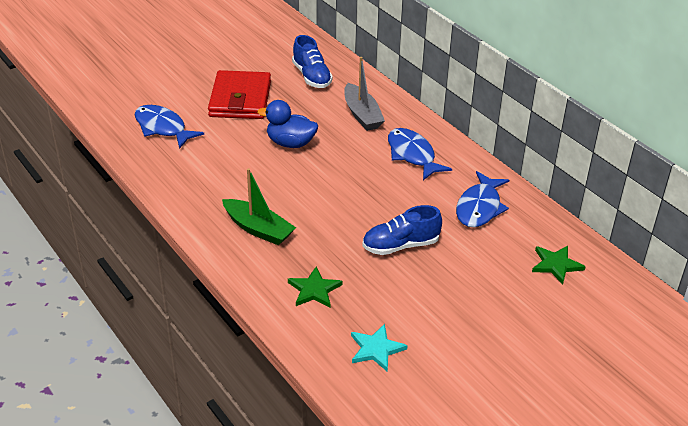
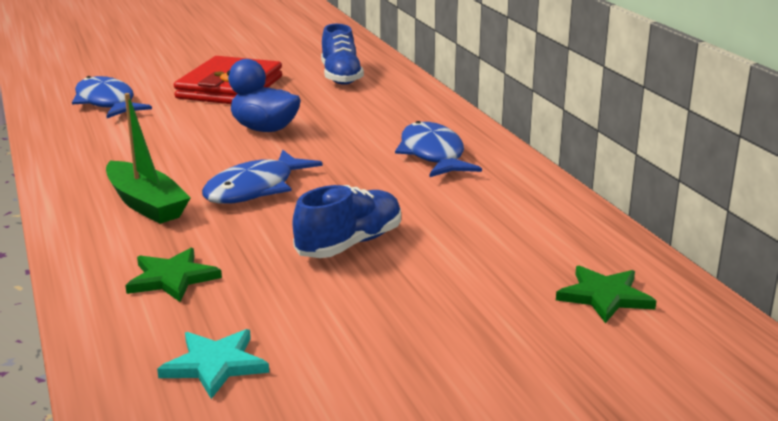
camera: 15 degrees right, 15 degrees down
grey boat [344,57,385,131] -> none
blue shoe [362,205,442,255] -> blue shoe turned 135 degrees clockwise [293,185,401,258]
blue fish [456,171,509,228] -> blue fish moved to [202,150,323,204]

